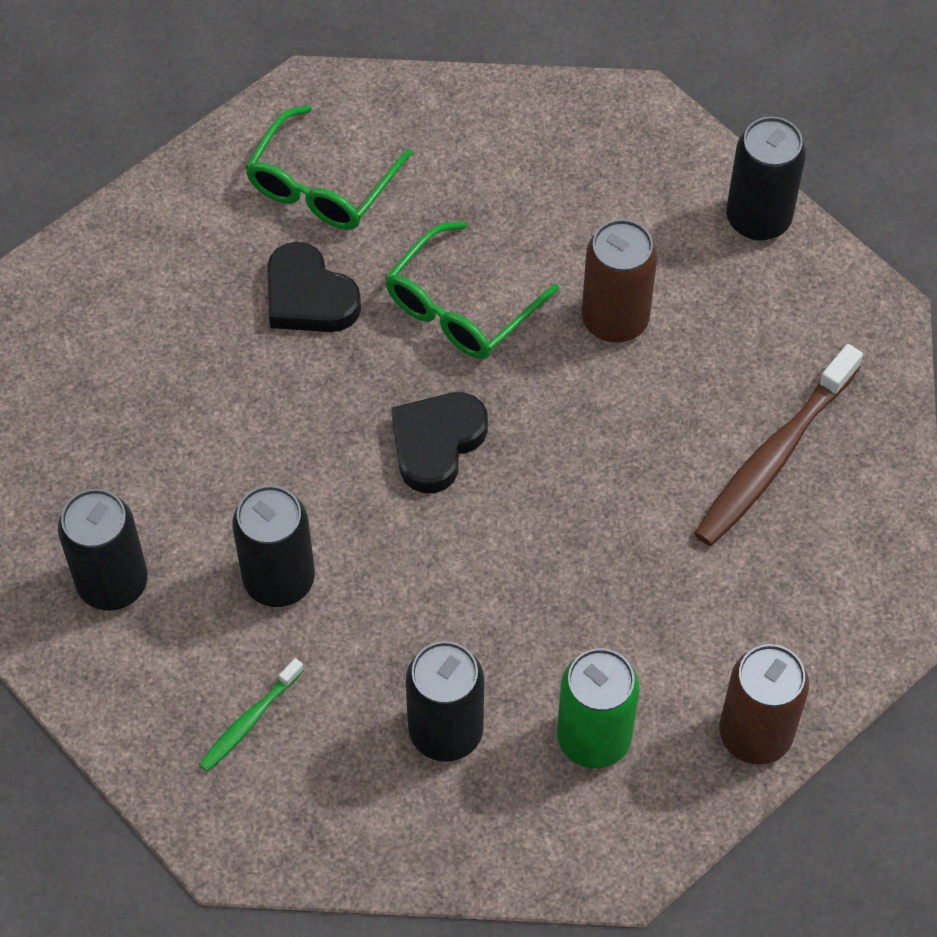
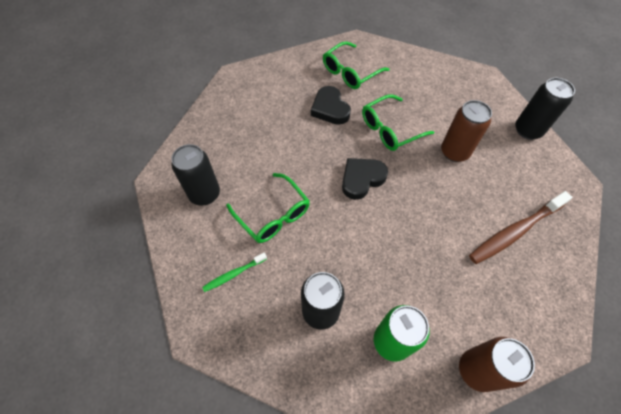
camera: 20 degrees right, 0 degrees up
black can [232,485,315,607] -> green glasses [226,173,310,243]

